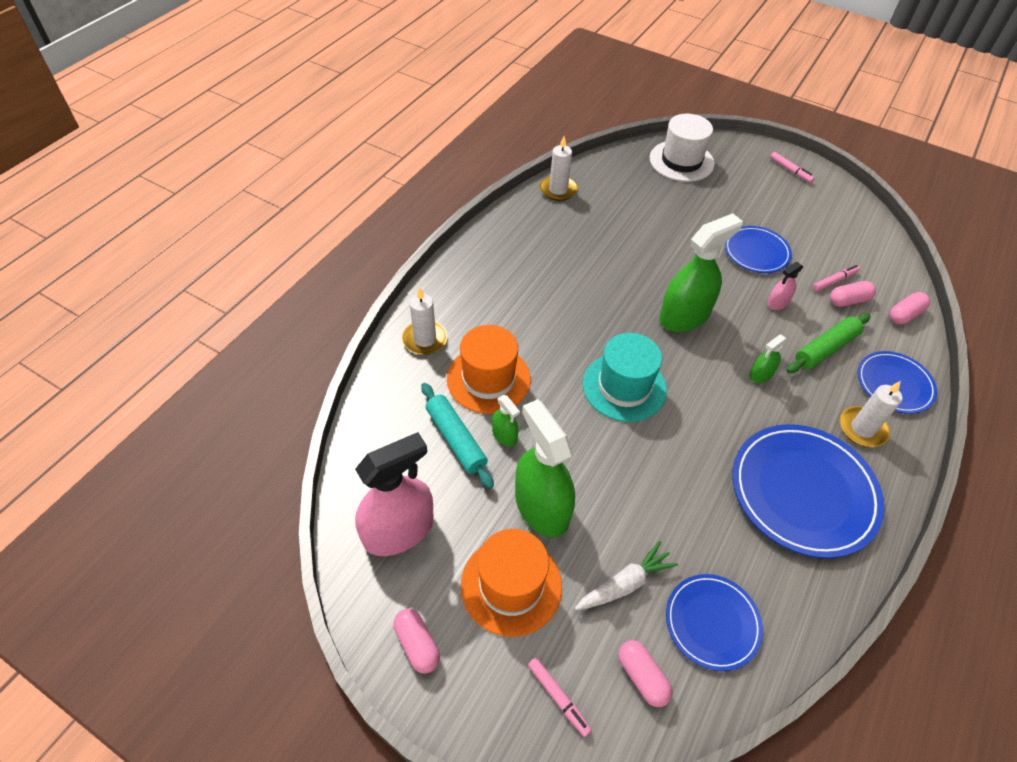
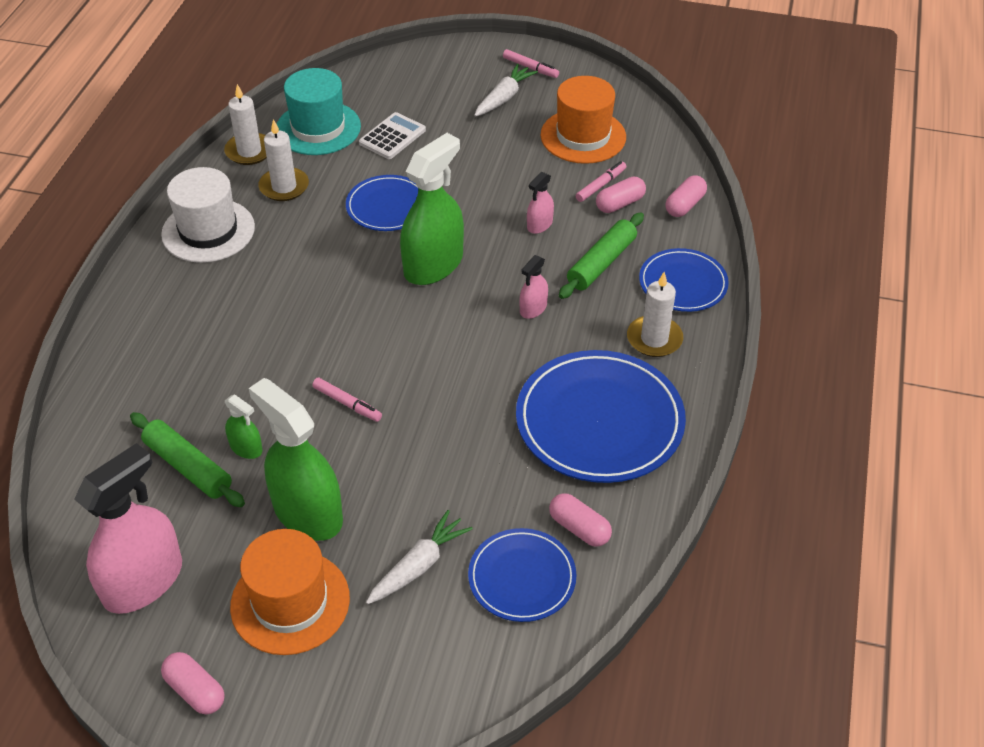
camera: 15 degrees left, 5 degrees down
white candle [402,287,448,355] -> white candle moved to [258,119,309,201]
turquoise rolling pin [421,383,494,489] -> green rolling pin [130,412,245,507]
orange hat [447,325,531,414] -> orange hat moved to [540,76,626,164]
pink marker [528,658,592,737] -> pink marker moved to [312,377,382,422]
turquoise hat [583,333,667,422] -> turquoise hat moved to [277,68,361,155]
pink capsule [618,640,673,707] -> pink capsule moved to [549,493,612,547]
white hat [649,114,715,182] -> white hat moved to [161,167,255,263]
blue plate [725,226,792,273] -> blue plate moved to [346,175,419,231]
green spray bottle [750,334,788,383] -> pink spray bottle [520,255,548,319]
none -> white calculator [359,112,426,159]
none -> white carrot [474,63,538,117]

